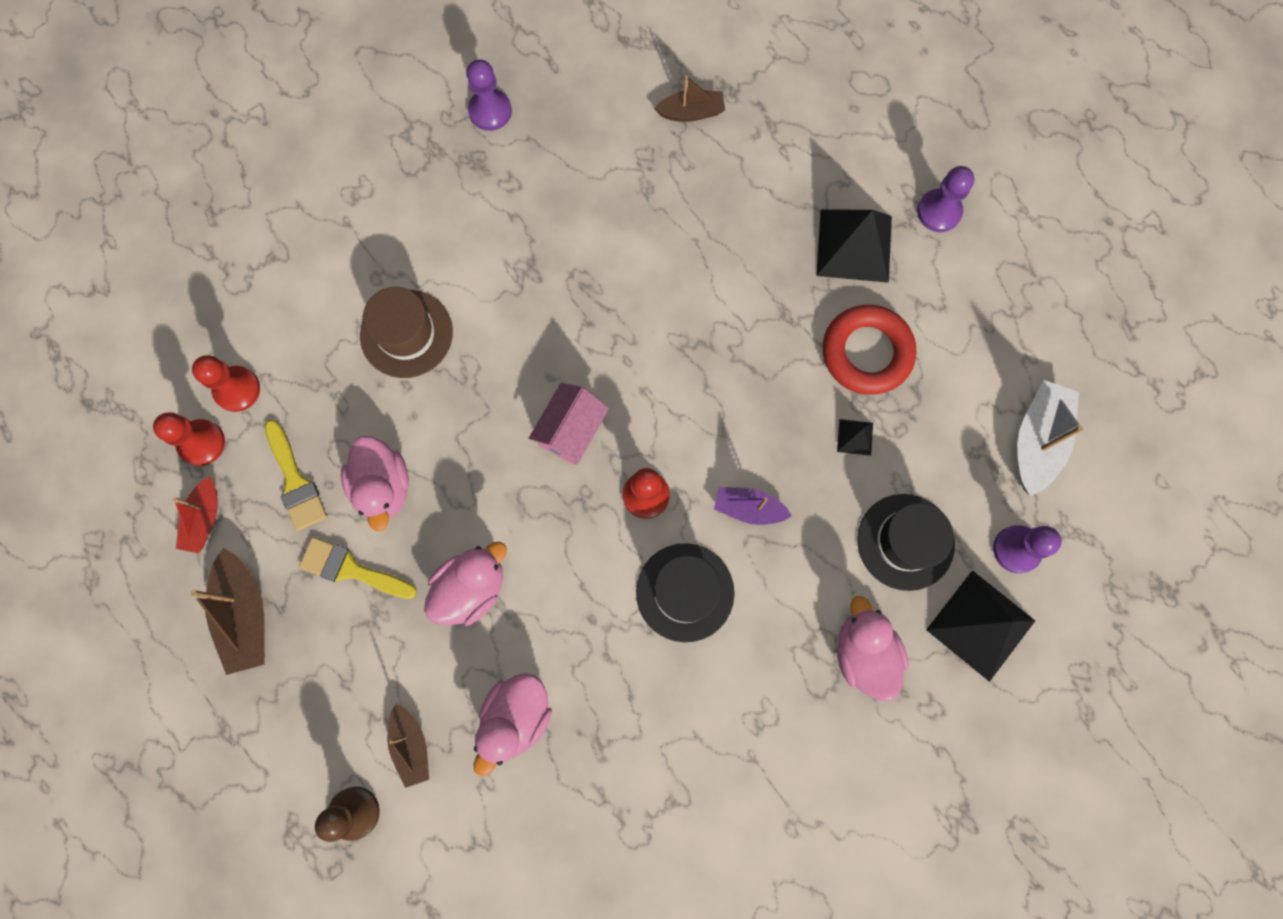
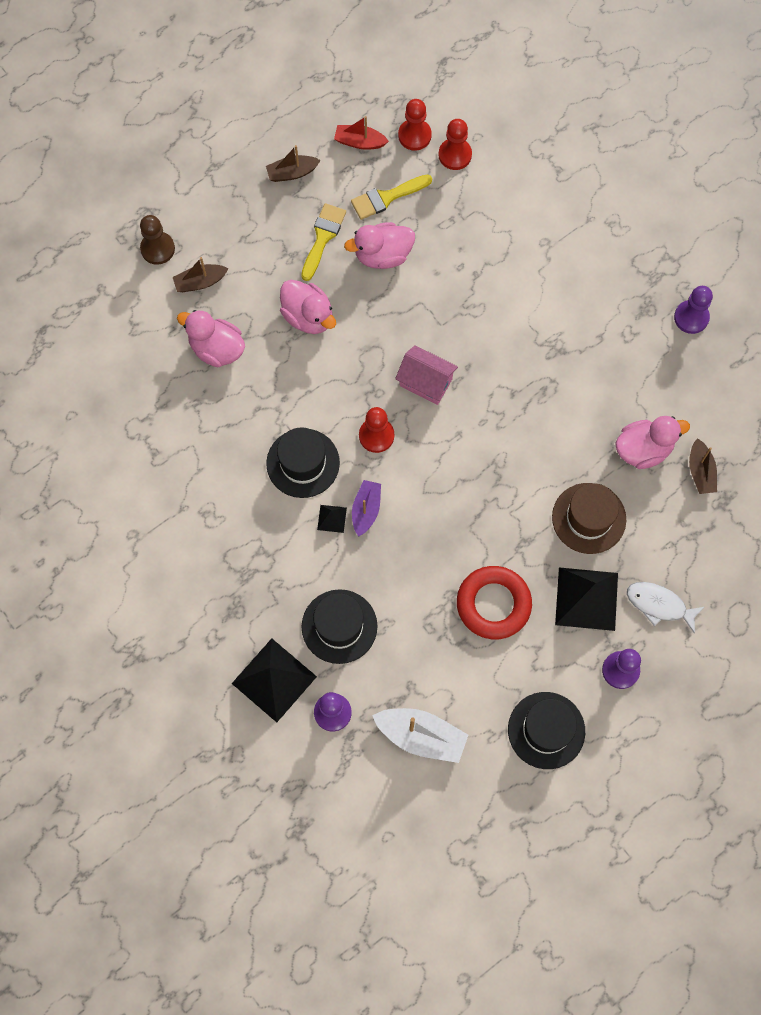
camera: 90 degrees right, 5 degrees down
brown boat [191,548,265,675] -> brown boat [266,145,321,182], size x0.64
brown hat [360,287,453,378] -> brown hat moved to [552,483,626,554]
black pyramid [837,419,873,456] -> black pyramid moved to [317,505,347,533]
pink duck [837,596,909,701] -> pink duck moved to [615,416,690,469]
none -> black hat [508,692,585,769]
none -> white fish [627,582,704,633]

